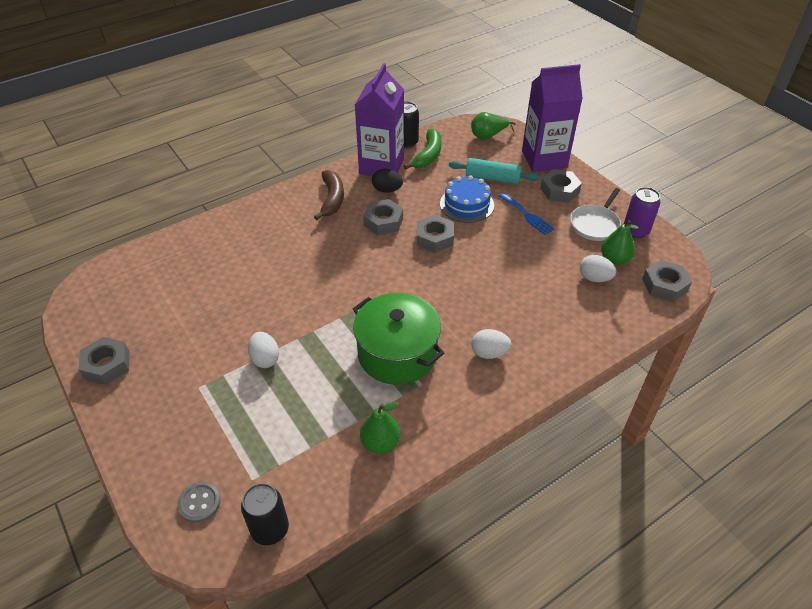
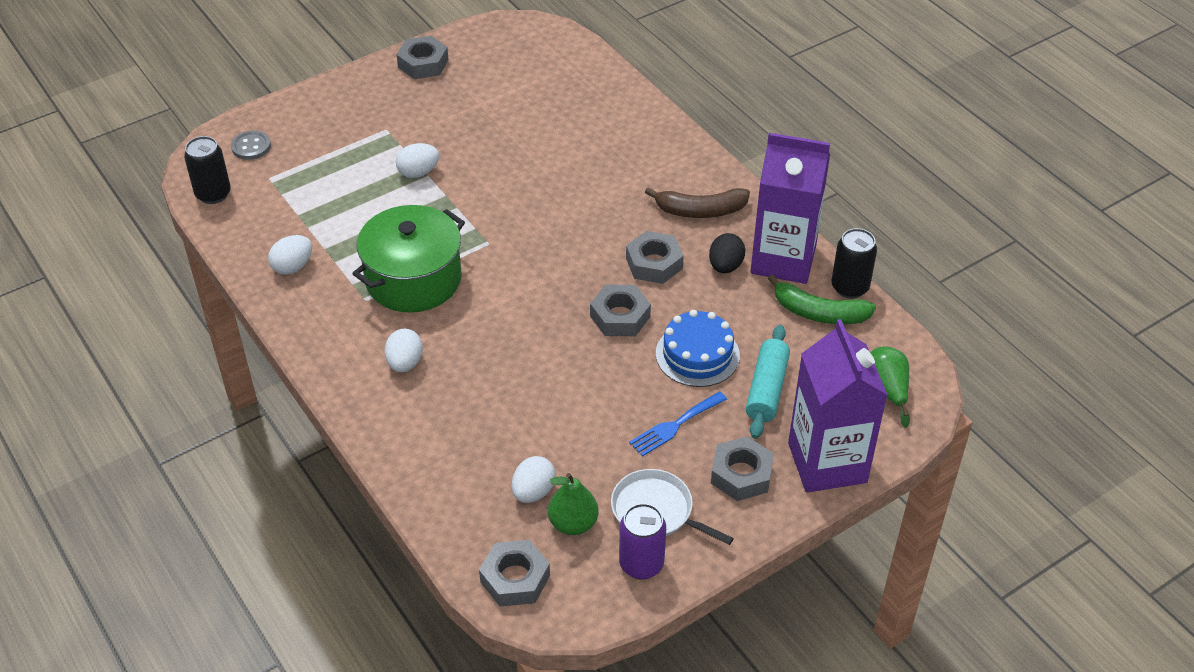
camera: 90 degrees right, 0 degrees up
green pear [360,402,401,454] -> white egg [268,235,312,275]

